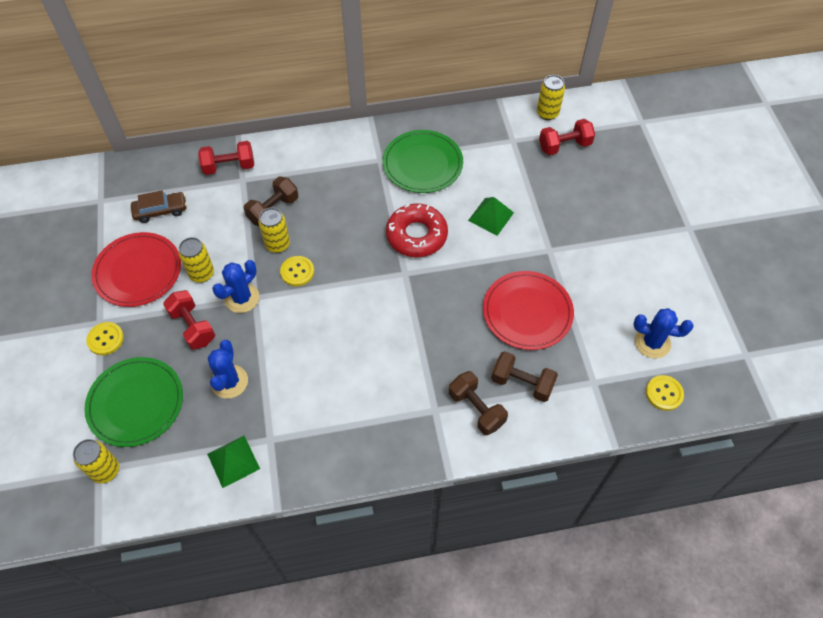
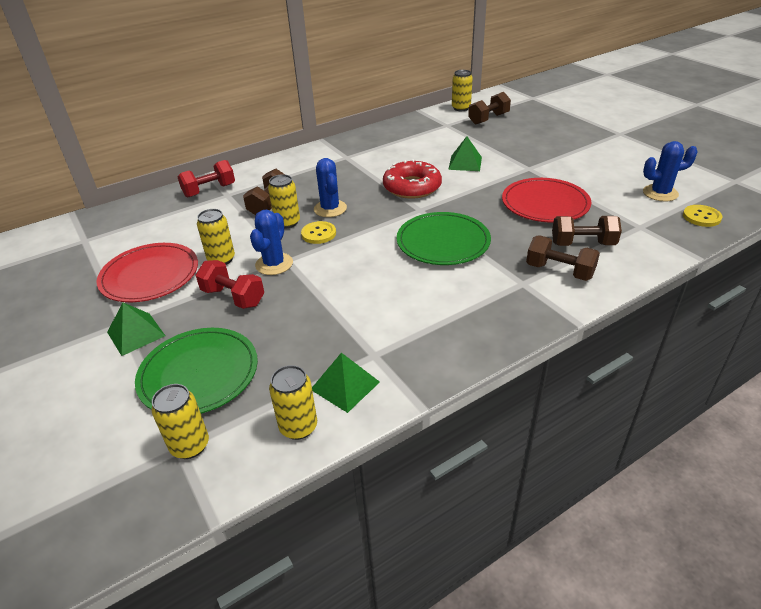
camera: 20 degrees left, 20 degrees down
yellow button [86,322,124,355] -> green pyramid [107,303,165,356]
brown car [131,190,187,223] -> none
blue cactus [208,340,248,399] -> blue cactus moved to [314,158,347,217]
green plate [383,130,463,193] -> green plate moved to [397,212,491,265]
red dumbbell [539,119,595,155] -> brown dumbbell [468,92,511,125]
none -> yellow can [269,365,317,440]

